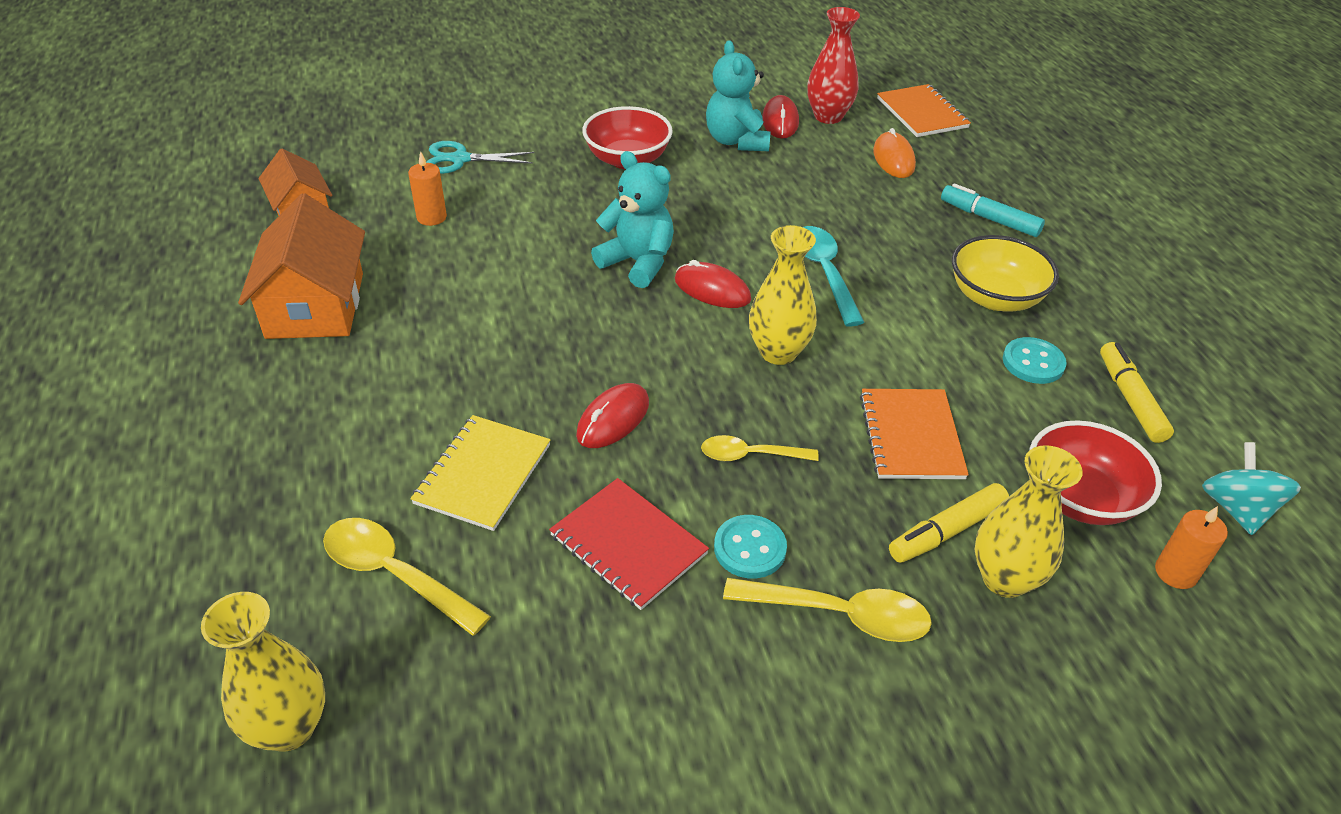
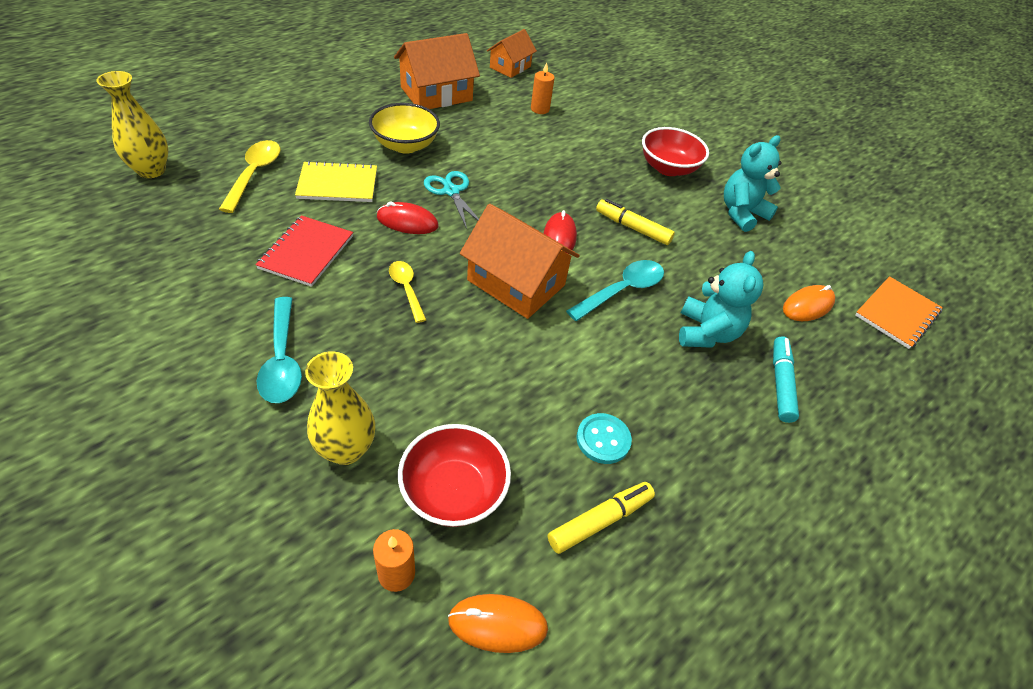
camera: 60 degrees right, 5 degrees up
turquoise scissors [426,141,535,174] -> turquoise scissors moved to [424,171,479,229]
turquoise teddy bear [591,151,674,288] -> turquoise teddy bear moved to [679,251,763,348]
turquoise button [714,515,787,578] -> none
yellow spoon [723,578,932,642] -> turquoise spoon [257,297,302,403]
yellow vase [749,225,817,365] -> orange house [460,204,580,319]
red mouse [762,95,799,139] -> none
red vase [807,7,860,124] -> none
orange notebook [860,389,969,479] -> none
yellow marker [889,483,1009,563] -> yellow marker moved to [596,199,675,245]
yellow bowl [952,235,1059,311] -> yellow bowl moved to [369,103,440,154]
turquoise spinning top [1202,442,1301,535] -> orange mouse [448,594,548,653]

